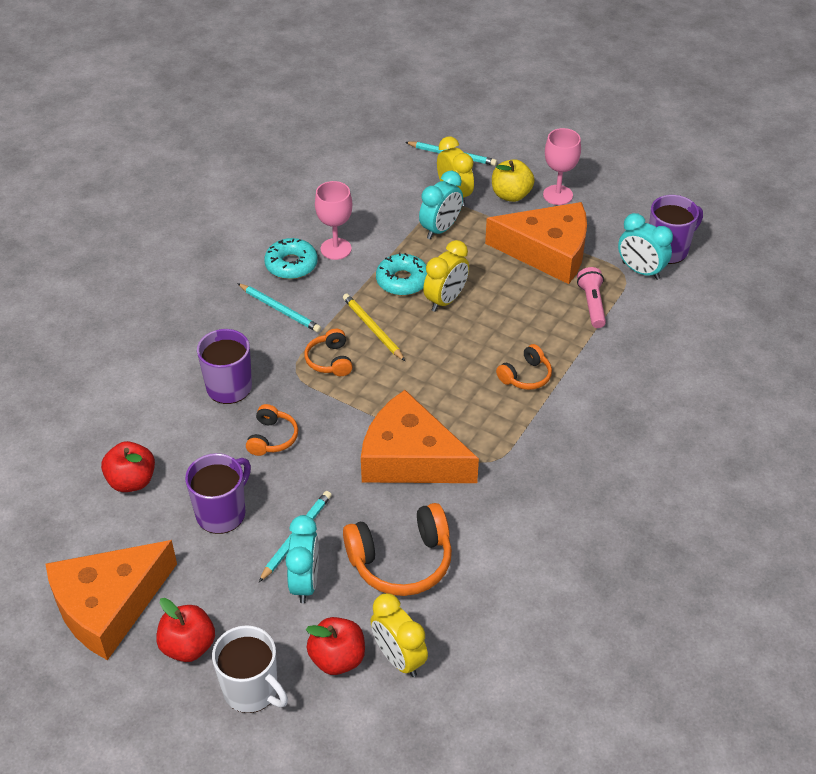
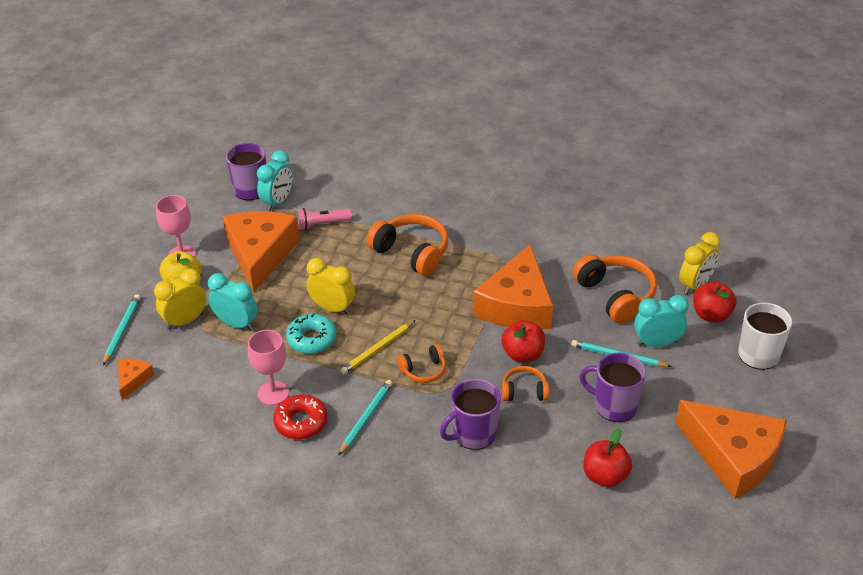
camera: 100 degrees left, 5 degrees down
red apple [156,598,215,662] -> red apple moved to [501,320,545,362]
turquoise donut [264,238,318,279] -> red donut [273,394,328,439]
orange headphones [496,344,552,390] -> orange headphones [366,214,448,276], size x1.81
none -> orange cheese [118,359,155,400]

